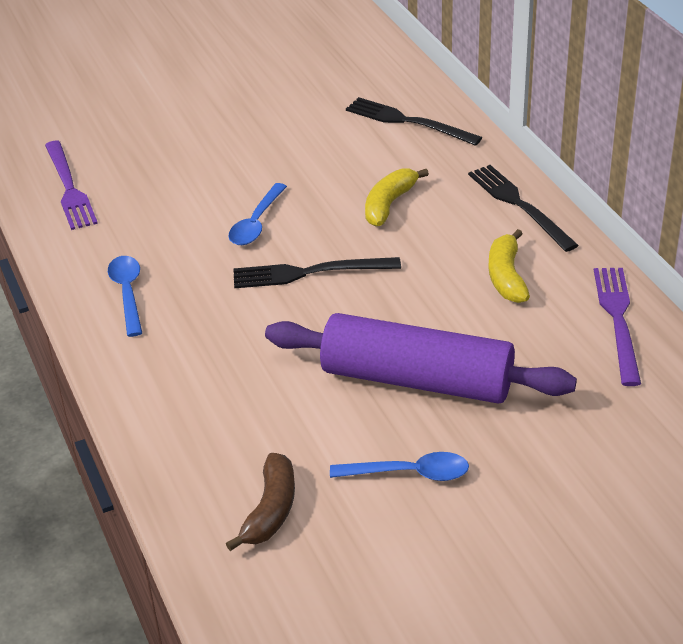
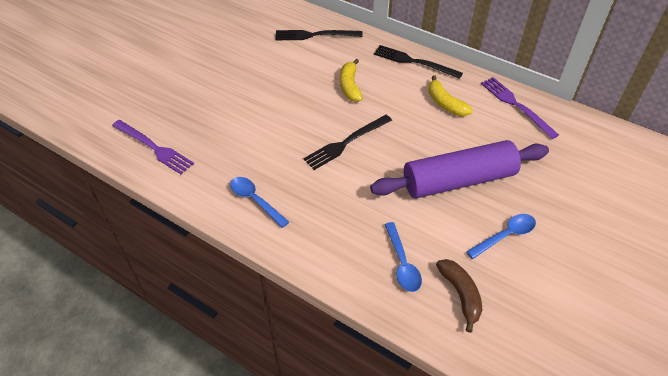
camera: 35 degrees left, 10 degrees up
blue spoon [228,183,287,245] -> blue spoon moved to [384,222,422,292]

